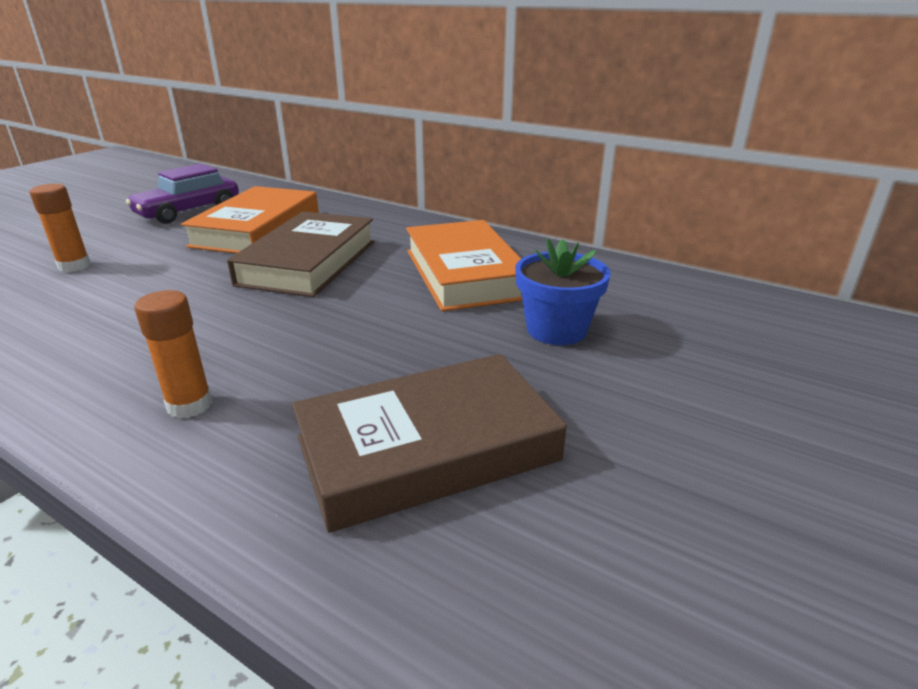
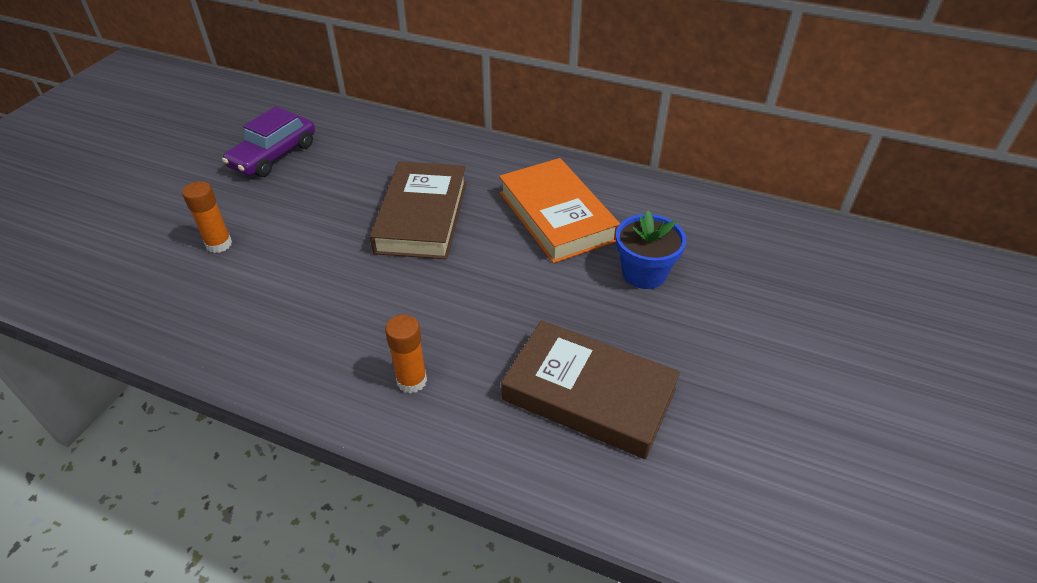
camera: 10 degrees left, 15 degrees up
orange book [181,186,319,254] -> none
brown book [292,354,567,533] -> brown book turned 60 degrees clockwise [501,320,680,459]

